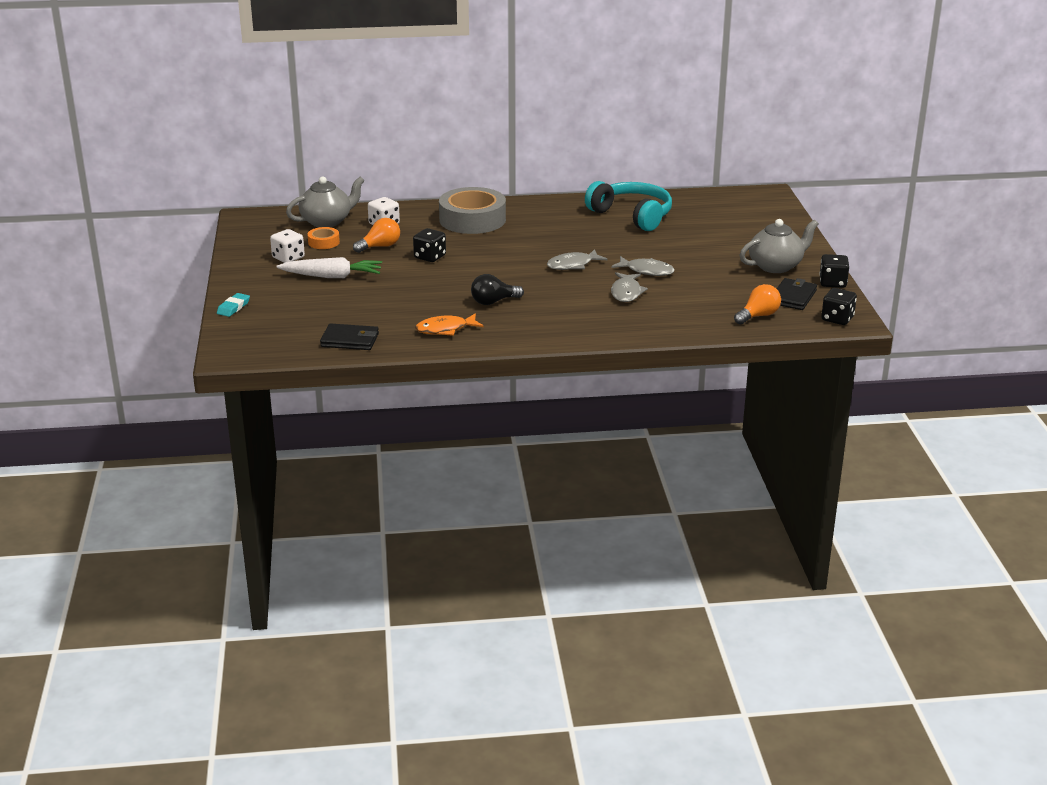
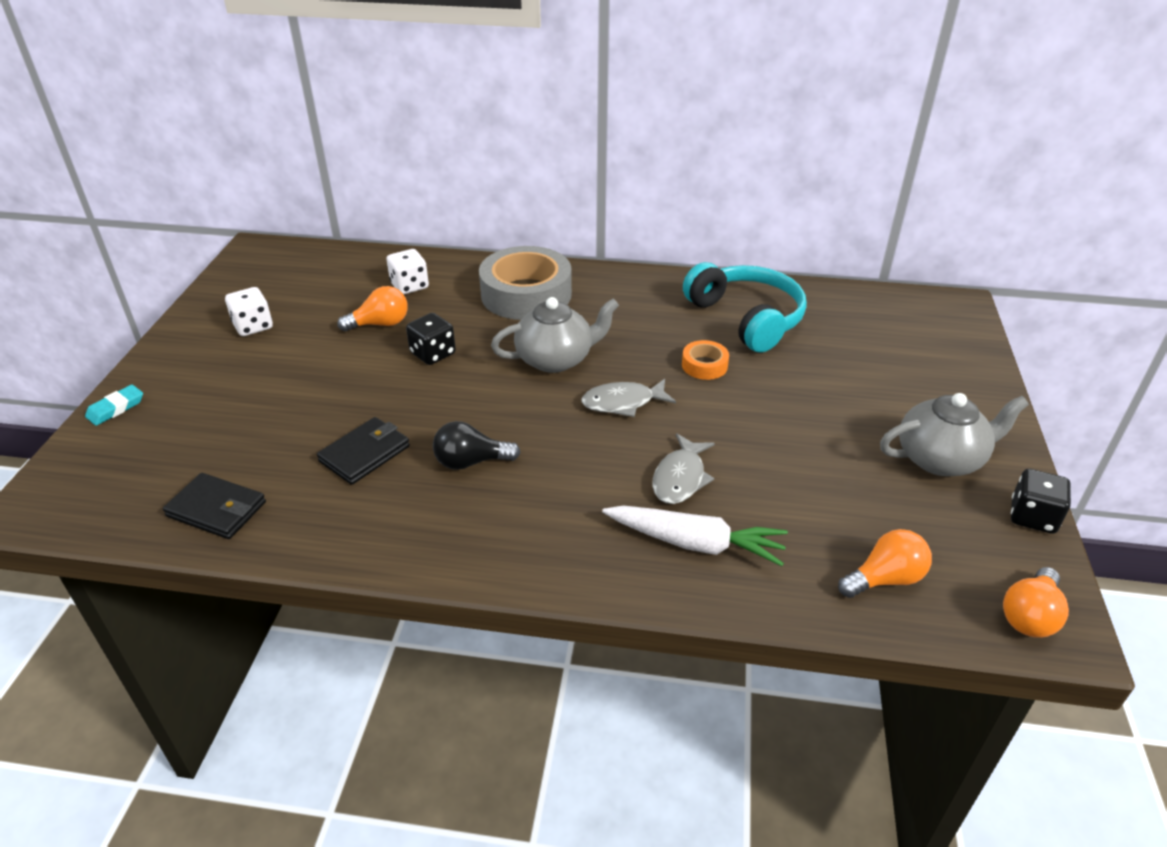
camera: 15 degrees right, 10 degrees up
white carrot [276,257,382,278] -> white carrot moved to [602,505,788,566]
grey teapot [286,176,365,227] -> grey teapot moved to [491,297,619,373]
orange tape [308,227,340,249] -> orange tape moved to [682,340,729,380]
orange fish [415,313,484,336] -> none
grey fish [611,256,675,276] -> none
black wallet [777,278,817,310] -> black wallet moved to [317,417,410,485]
black dice [821,288,857,325] -> orange light bulb [1003,567,1069,638]

